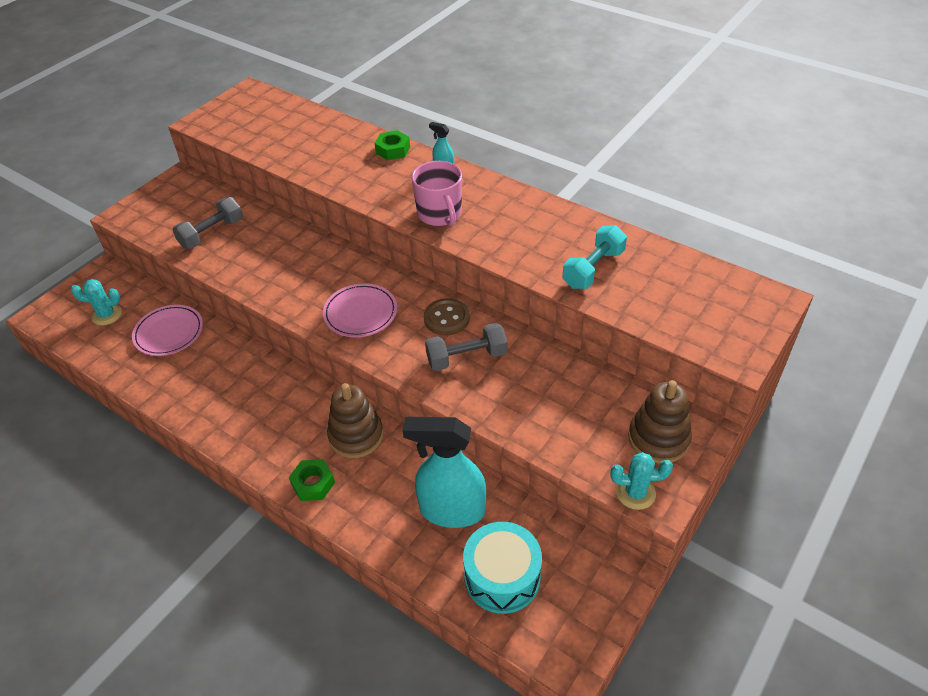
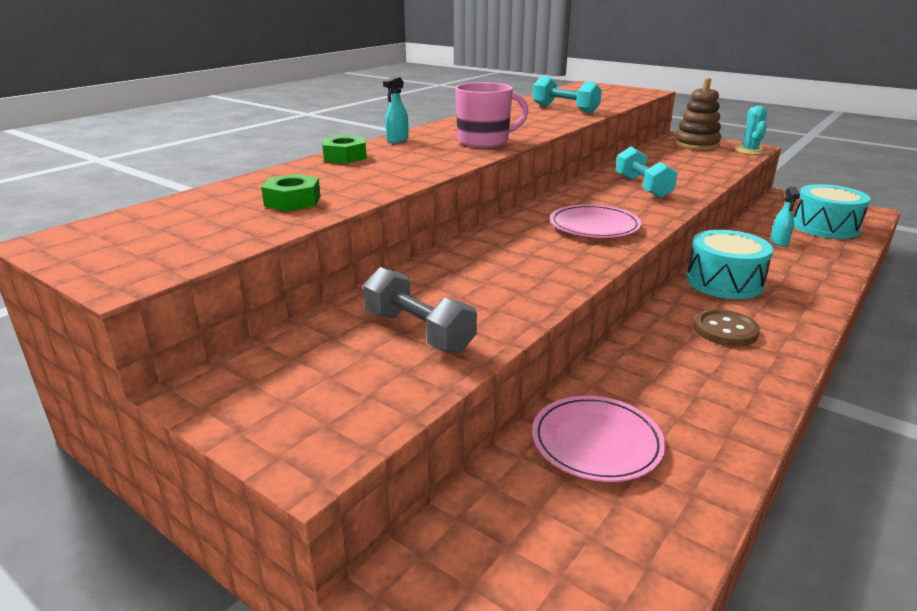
camera: 90 degrees left, 20 degrees down
turquoise cactus [71,279,122,325] -> none
green nut [289,459,335,501] -> green nut moved to [261,174,321,211]
brown stacking toy [327,383,383,458] -> turquoise drum [686,230,774,299]
turquoise spray bottle [402,417,486,528] -> turquoise spray bottle [771,187,800,246], size x0.42
brown button [424,298,470,336] -> brown button moved to [694,309,760,347]
grey dumbbell [425,323,507,371] -> turquoise dumbbell [615,147,678,198]

